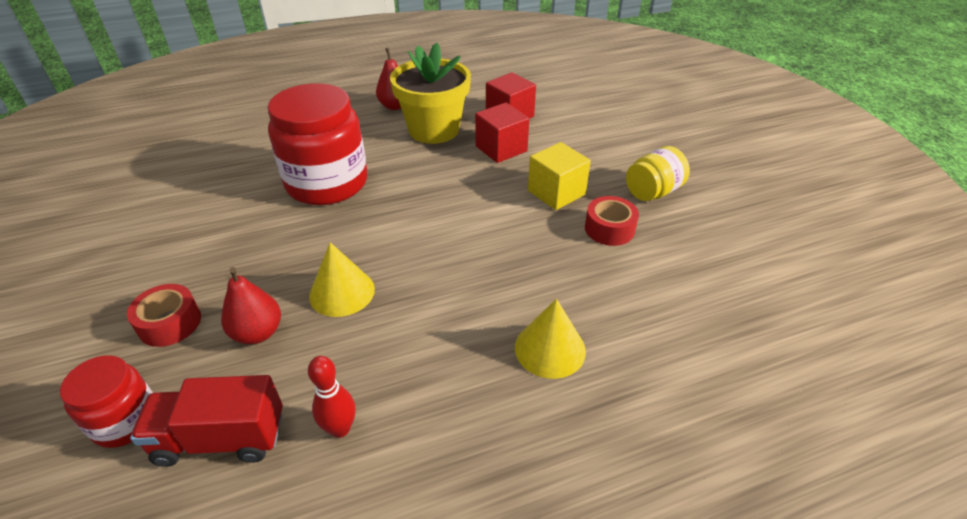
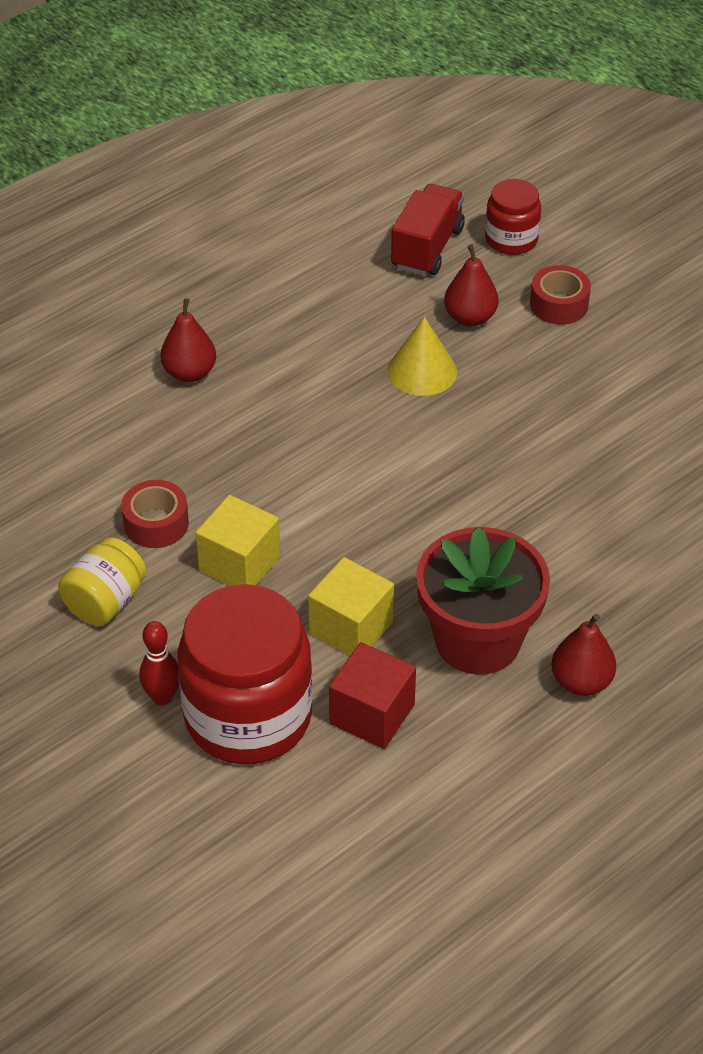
camera: 160 degrees right, 5 degrees up
red truck [130,375,283,467] -> red truck turned 45 degrees counterclockwise [391,184,465,276]
red jar [268,83,367,205] -> red jar moved to [177,584,313,764]
red bowling pin [308,356,356,438] -> red bowling pin moved to [139,621,179,705]
yellow flower pot [390,42,471,144] -> red flower pot [416,527,550,675]
red cube [475,102,529,163] -> yellow cube [308,557,394,656]
yellow cone [515,299,586,379] -> red pear [160,298,216,382]

